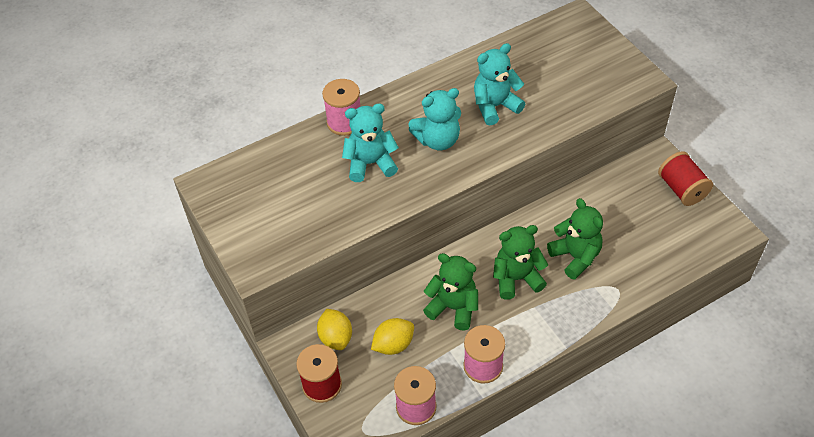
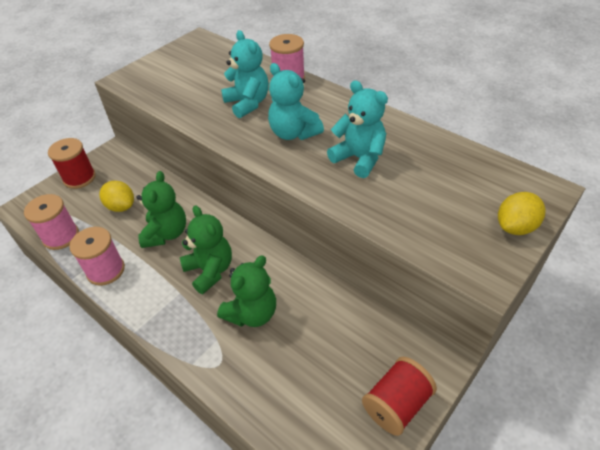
camera: 70 degrees right, 5 degrees down
yellow lemon [317,309,352,350] -> yellow lemon moved to [498,192,546,235]

